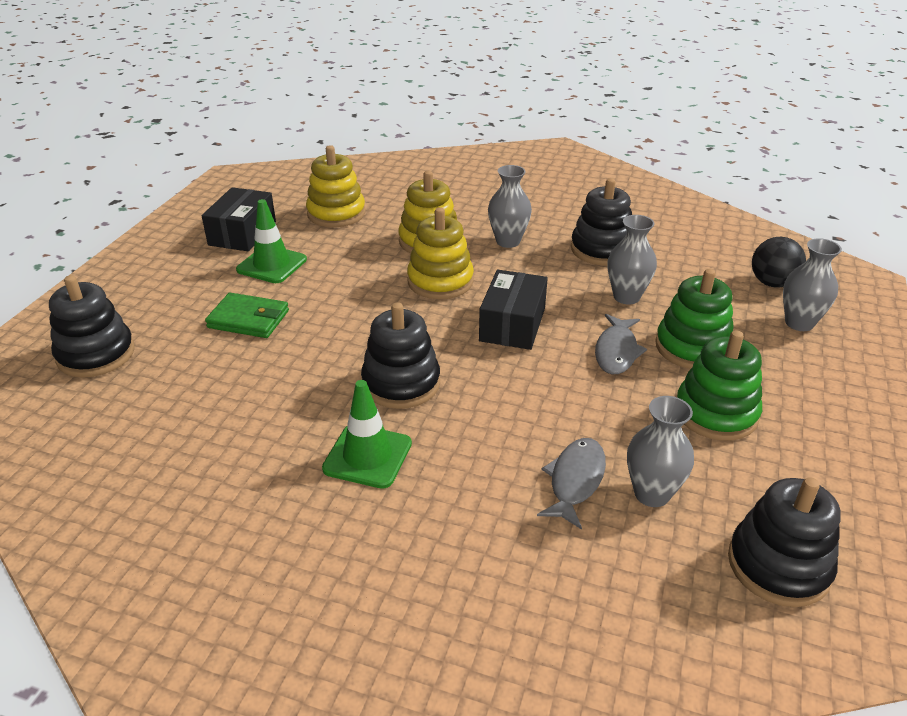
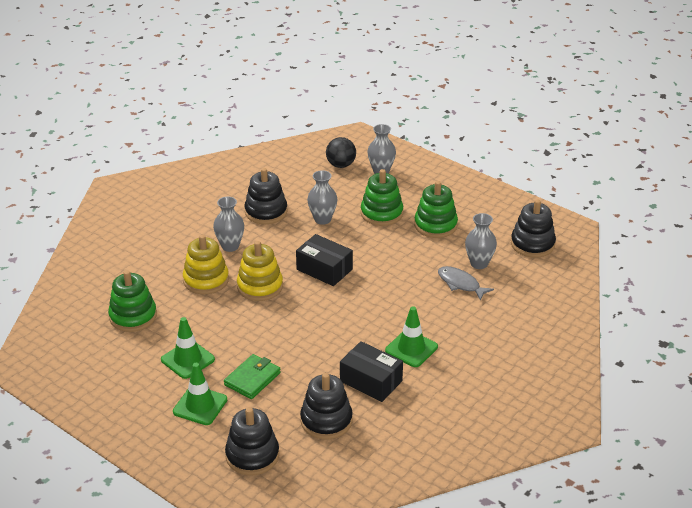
camera: 70 degrees left, 0 degrees up
black box [202,187,276,251] -> black box moved to [340,341,403,402]
yellow stacking toy [306,145,366,227] -> green stacking toy [108,270,157,332]
black stacking toy [361,302,440,409] -> black stacking toy moved to [300,373,353,439]
grey fish [595,314,647,374] -> none
none -> green traffic cone [173,363,227,425]

